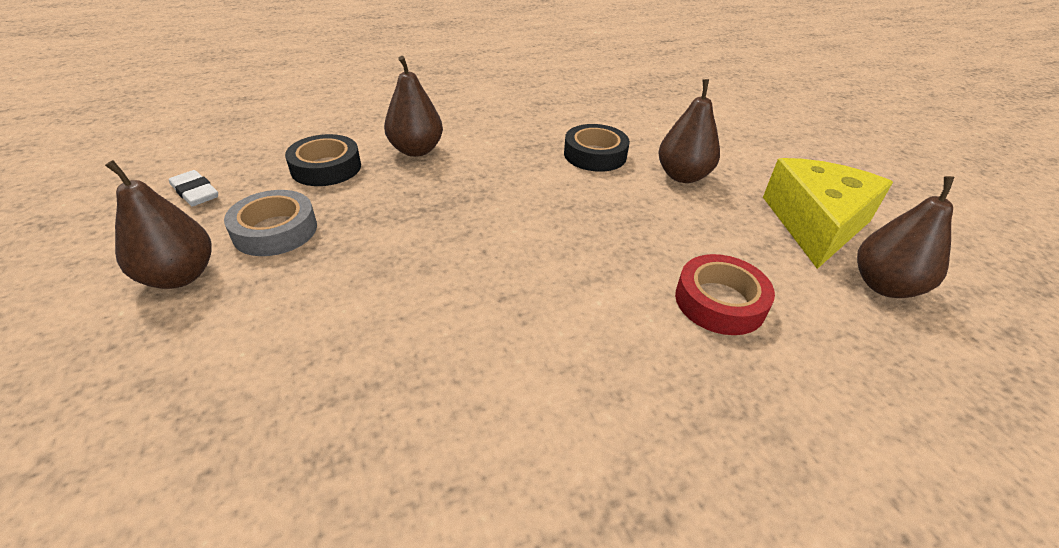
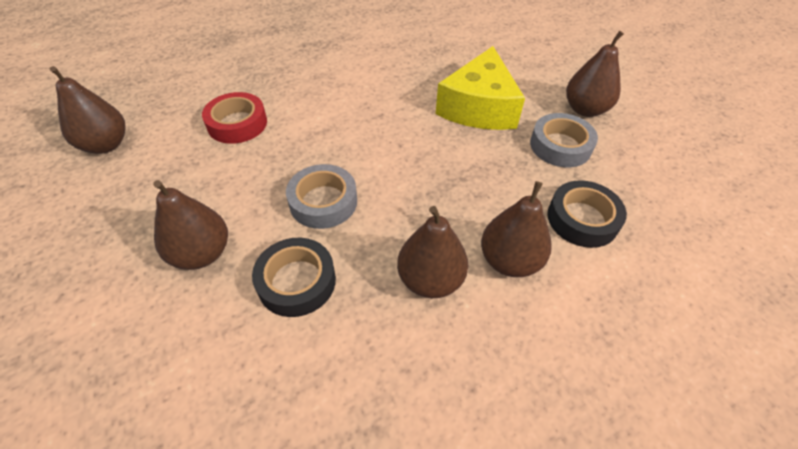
camera: 175 degrees right, 10 degrees up
white eraser [169,170,218,206] -> none
yellow cheese [763,158,893,269] -> yellow cheese moved to [436,46,525,130]
none -> grey tape [286,164,357,229]
none -> brown pear [397,206,468,298]

